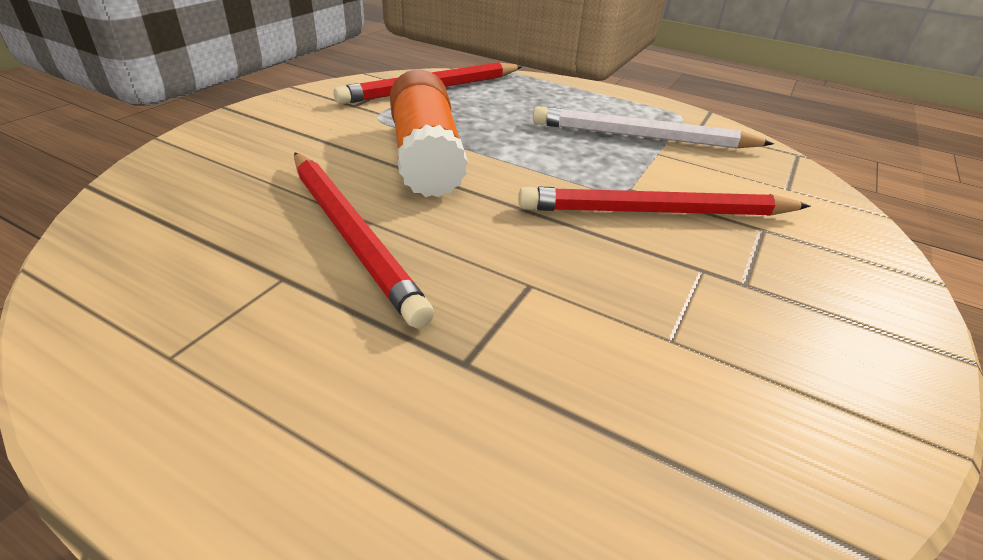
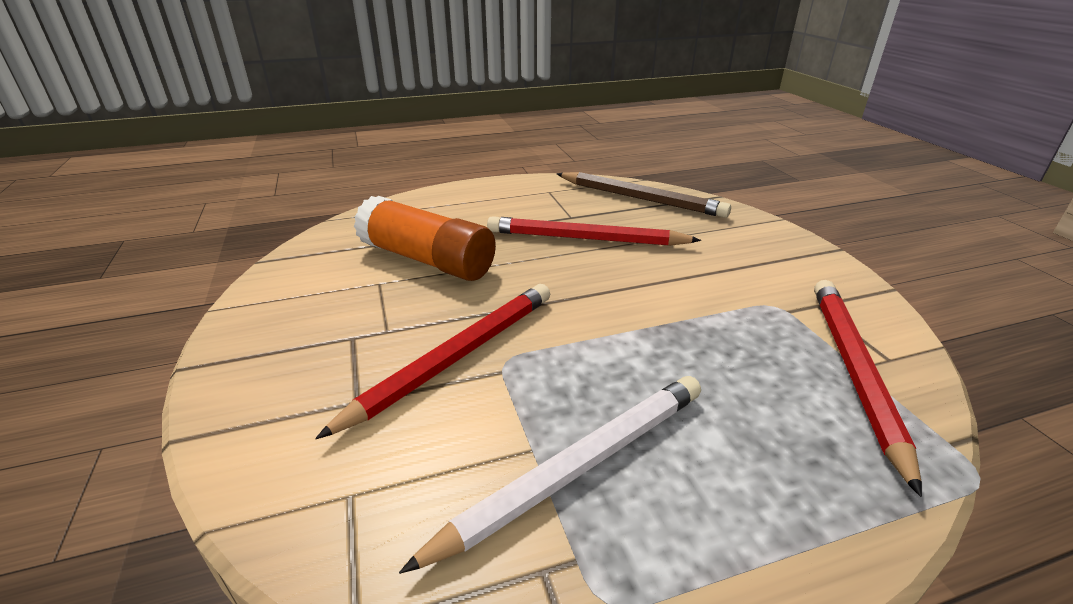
camera: 135 degrees right, 5 degrees down
orange glue stick [390,70,468,197] -> orange glue stick moved to [354,196,496,281]
none -> brown pencil [557,172,731,218]

